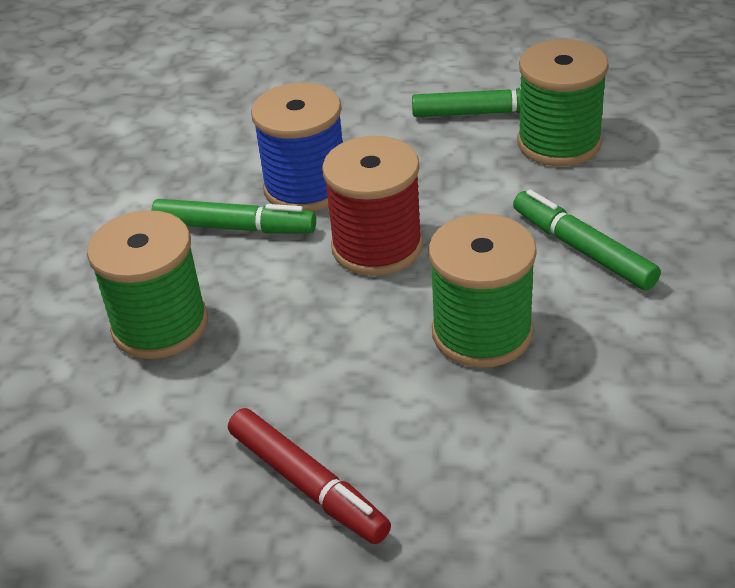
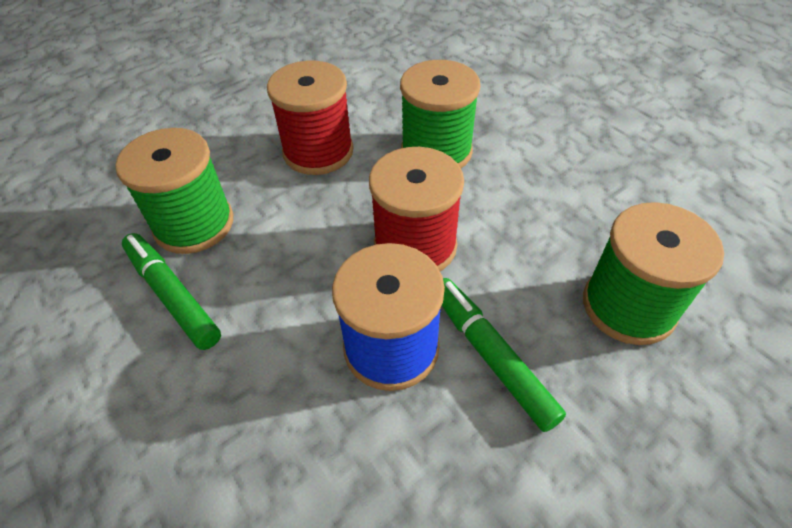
camera: 135 degrees left, 10 degrees up
red marker [228,408,391,544] -> none
green marker [513,190,661,290] -> red spool [267,61,354,175]

